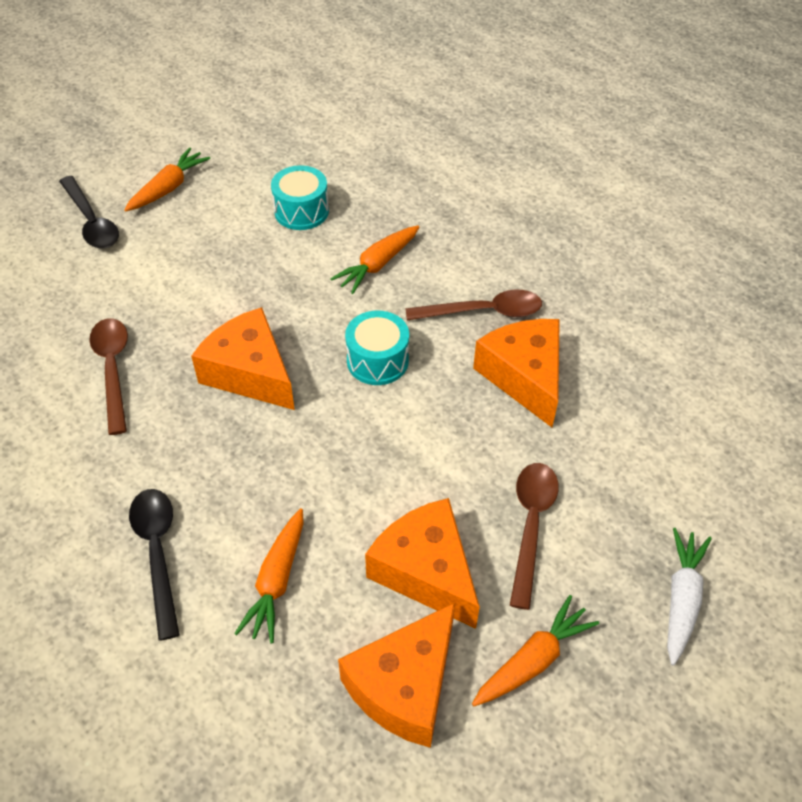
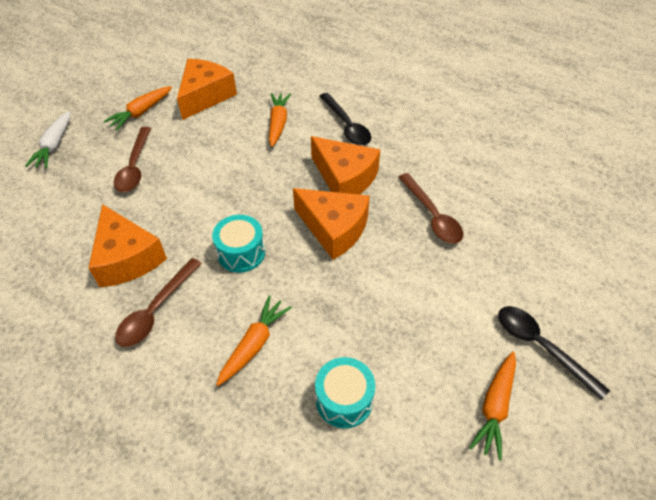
camera: 170 degrees right, 0 degrees up
orange cheese [365,498,480,629] -> orange cheese moved to [311,136,380,195]
brown spoon [405,290,542,320] -> brown spoon turned 45 degrees counterclockwise [115,258,202,347]

